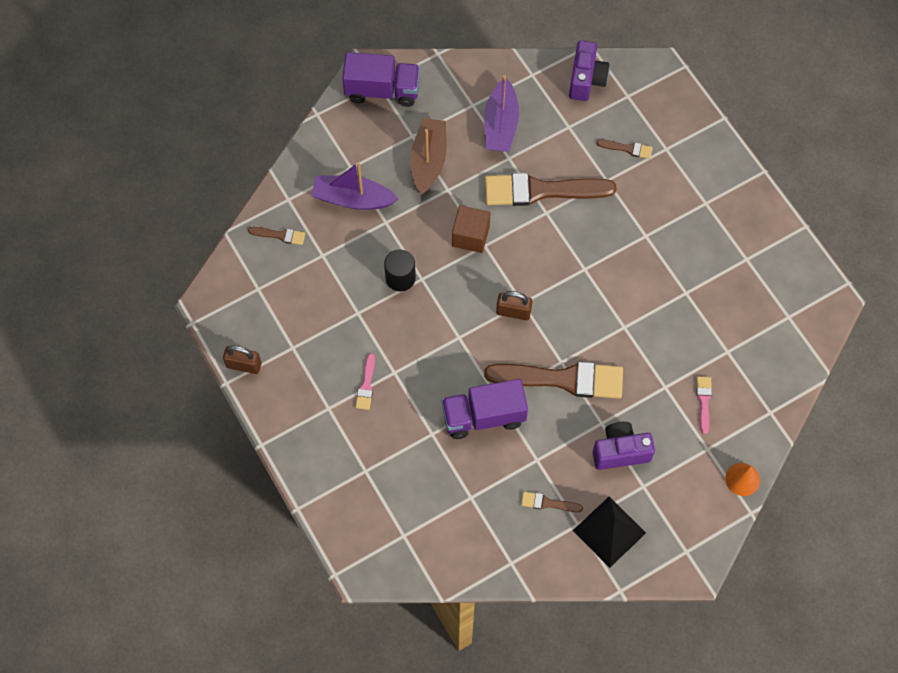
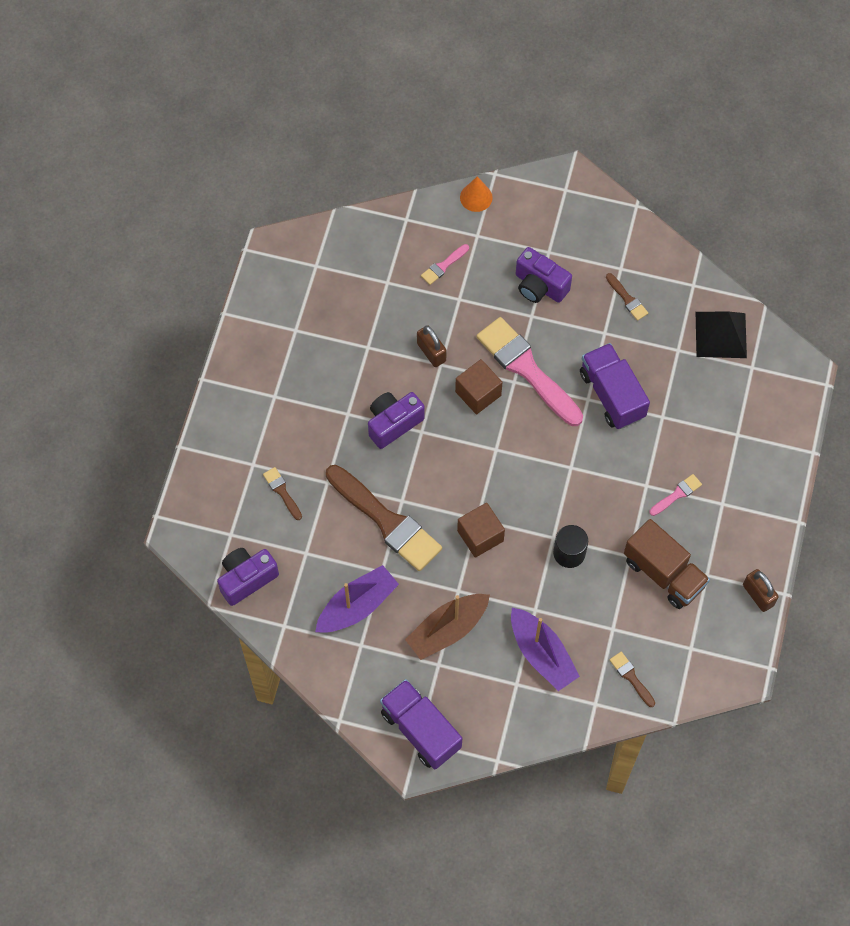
camera: 135 degrees left, 0 degrees up
purple truck [442,379,528,439] -> purple truck turned 150 degrees counterclockwise [580,343,650,429]
brown brush [484,362,623,399] -> pink brush [476,317,583,426]
brown padlock [496,291,532,320] -> brown padlock moved to [417,326,447,367]
black pyramid [573,497,646,568] -> black pyramid moved to [696,311,747,358]
none -> purple camera [368,392,425,449]
none -> brown cube [455,359,503,415]
none -> brown truck [624,519,710,609]

